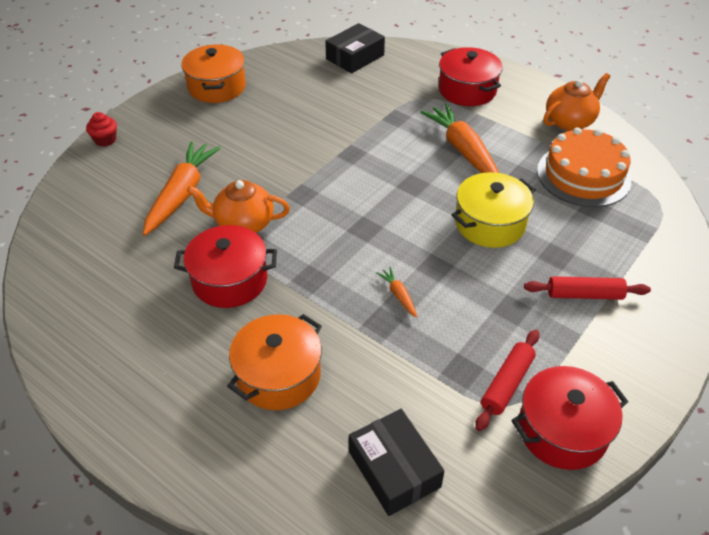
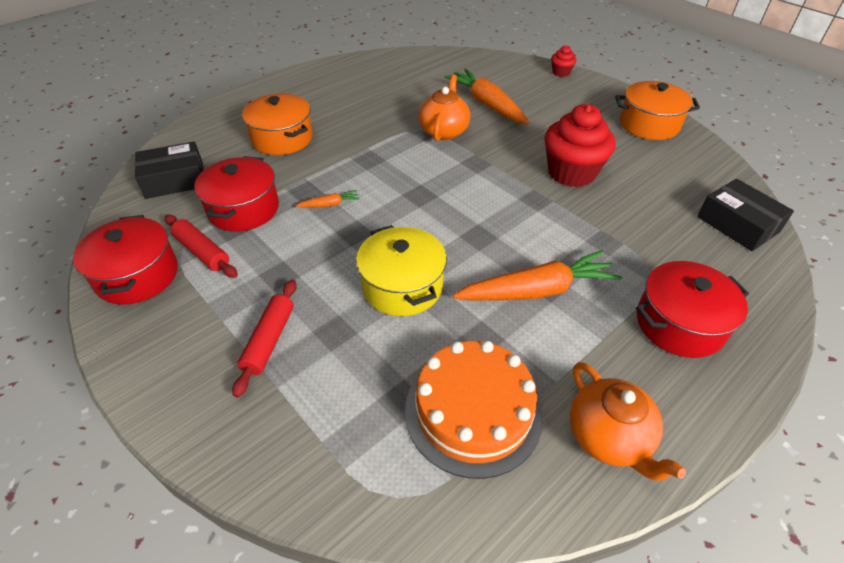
camera: 100 degrees right, 0 degrees up
orange carrot [143,141,221,236] -> orange carrot turned 150 degrees counterclockwise [444,69,530,124]
red pot [174,225,277,308] -> red pot moved to [194,156,279,232]
none -> red cupcake [544,104,616,187]

